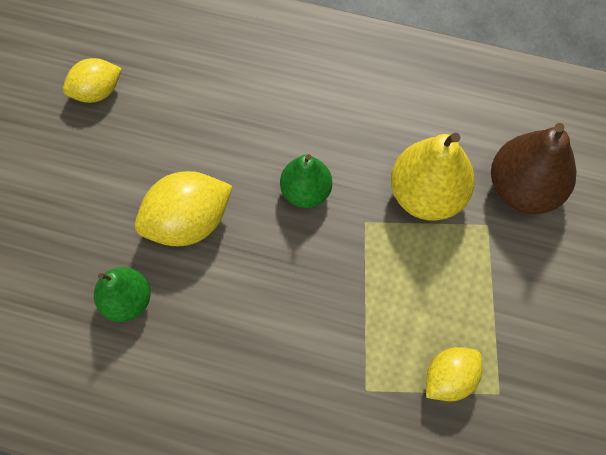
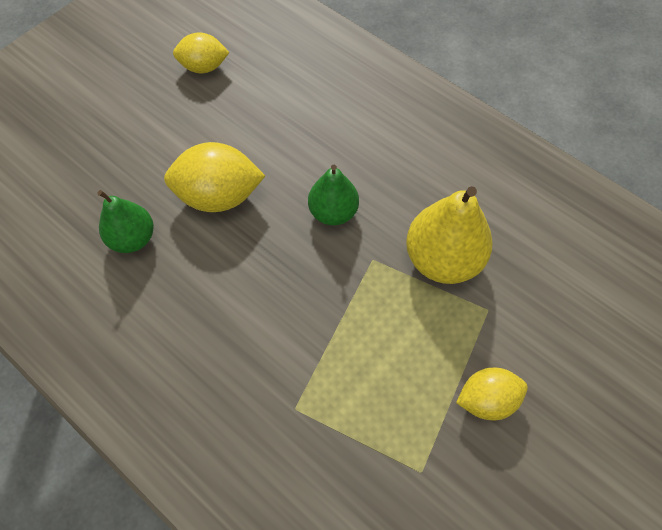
camera: 25 degrees right, 5 degrees down
yellow lemon [426,347,482,401] -> yellow lemon moved to [456,368,528,420]
brown pear [491,123,577,214] -> none

